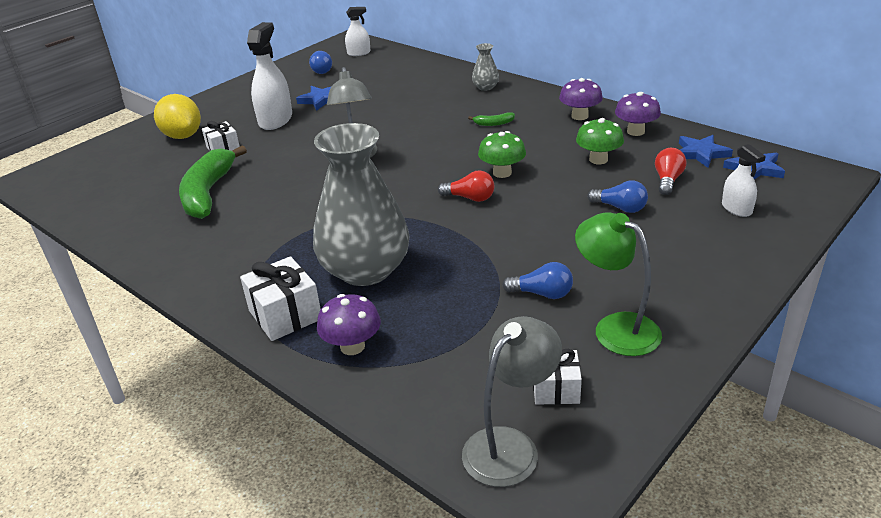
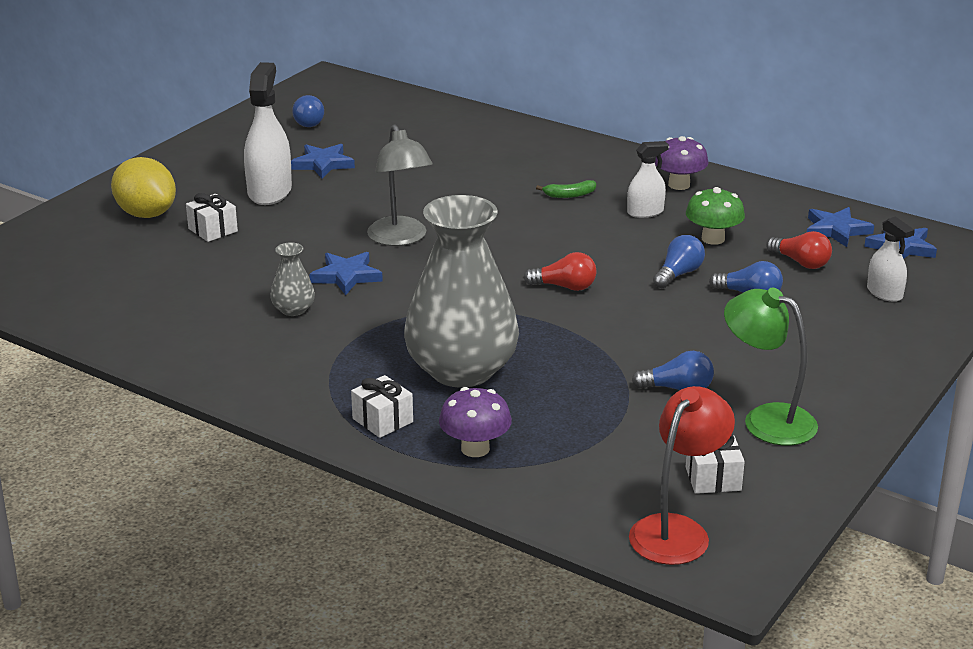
camera: 10 degrees left, 5 degrees down
green banana [179,145,247,219] -> none
white gift [240,256,321,341] -> white gift [351,375,413,438], size x0.66
white spray bottle [345,7,371,56] -> white spray bottle moved to [627,141,669,218]
grey lamp [462,316,562,487] -> red lamp [629,386,735,565]
grey vase [472,43,499,91] -> grey vase moved to [270,242,315,316]
green mushroom [478,131,526,178] -> none
purple mushroom [615,92,661,136] -> none
red light bulb [655,148,686,195] -> red light bulb turned 120 degrees clockwise [766,231,832,269]
none -> blue star [309,252,383,295]
none -> blue light bulb [653,235,705,288]

